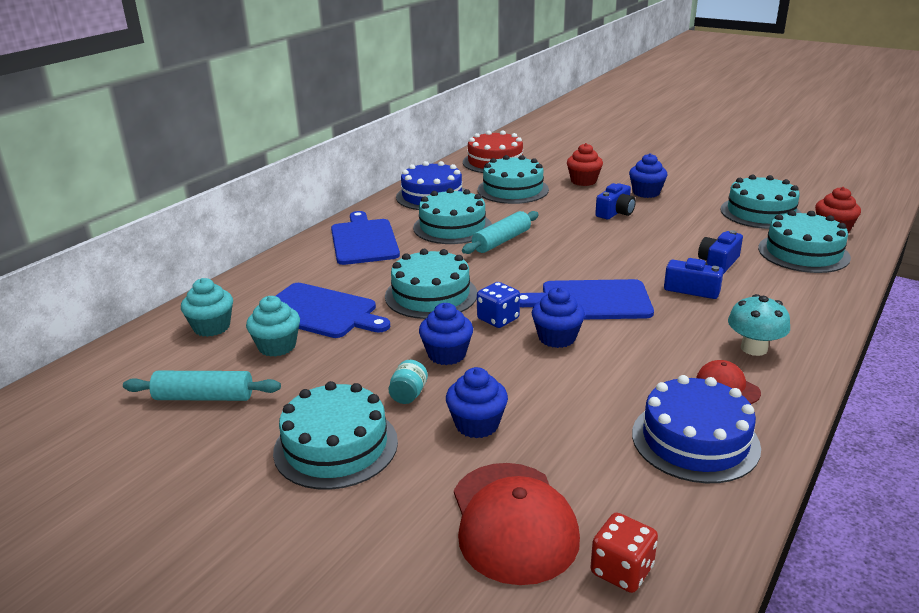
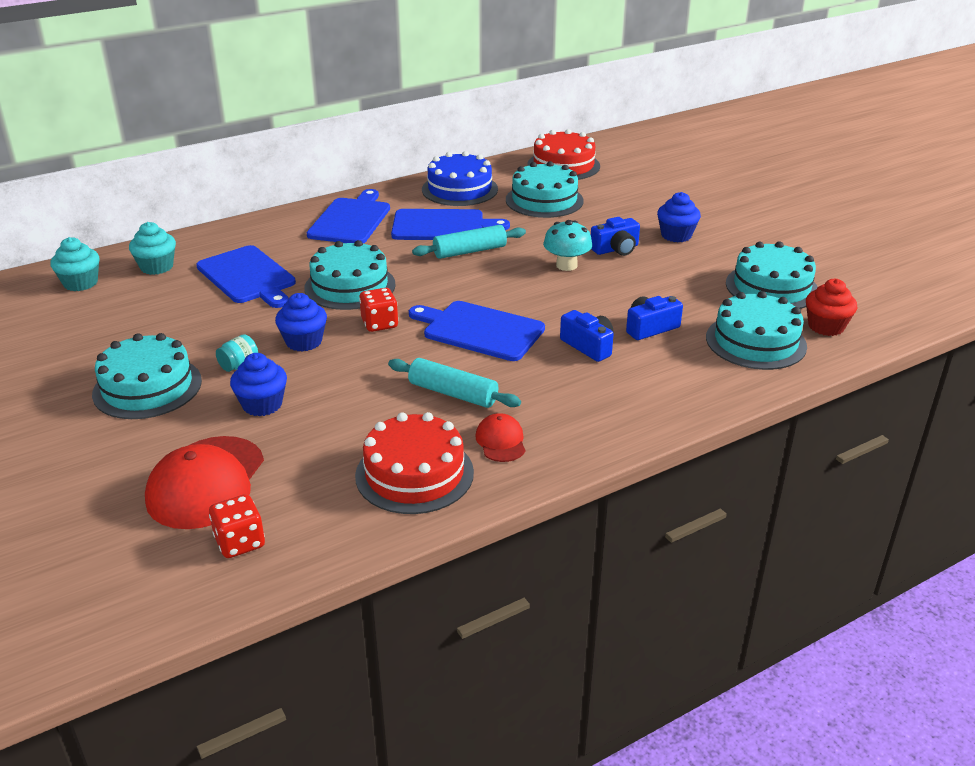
camera: 25 degrees right, 5 degrees up
turquoise rolling pin [123,371,281,401] -> turquoise rolling pin moved to [388,358,521,408]
turquoise cupcake [246,296,300,357] -> turquoise cupcake moved to [50,237,100,291]
turquoise cake [413,188,492,244] -> blue cutting board [391,209,510,240]
blue dice [477,282,520,328] -> red dice [359,288,398,332]
blue cupcake [532,287,585,348] -> none
red cupcake [567,143,603,186] -> none
blue cake [632,375,761,483] -> red cake [355,412,474,514]
turquoise mushroom [728,294,790,356] -> turquoise mushroom moved to [543,220,592,271]

